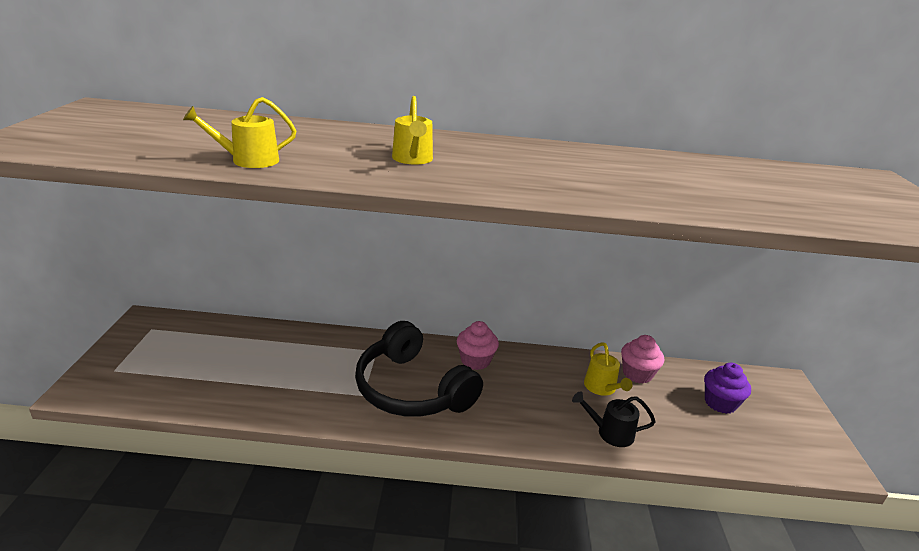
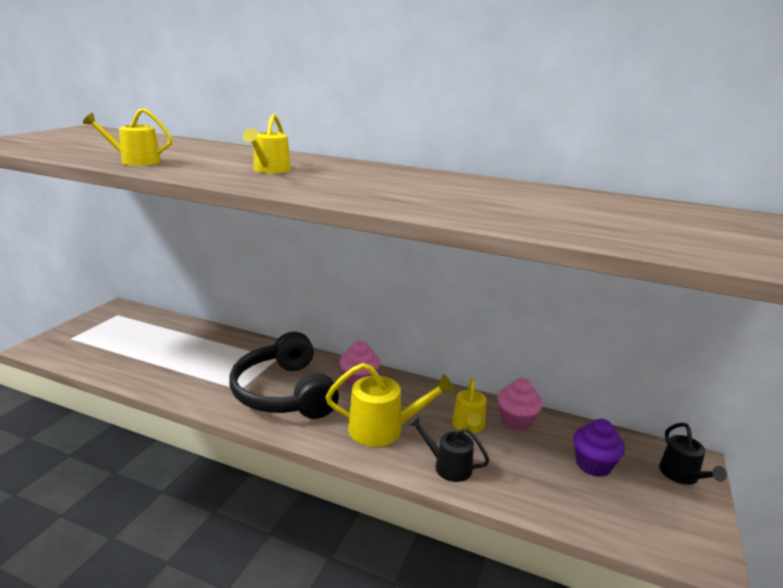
camera: 20 degrees right, 5 degrees down
none -> yellow watering can [326,363,455,447]
none -> black watering can [659,423,727,485]

